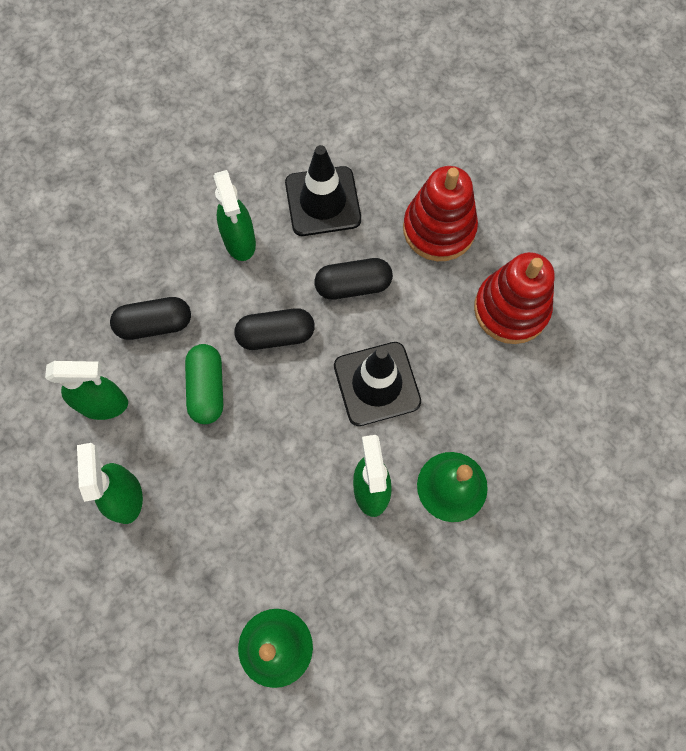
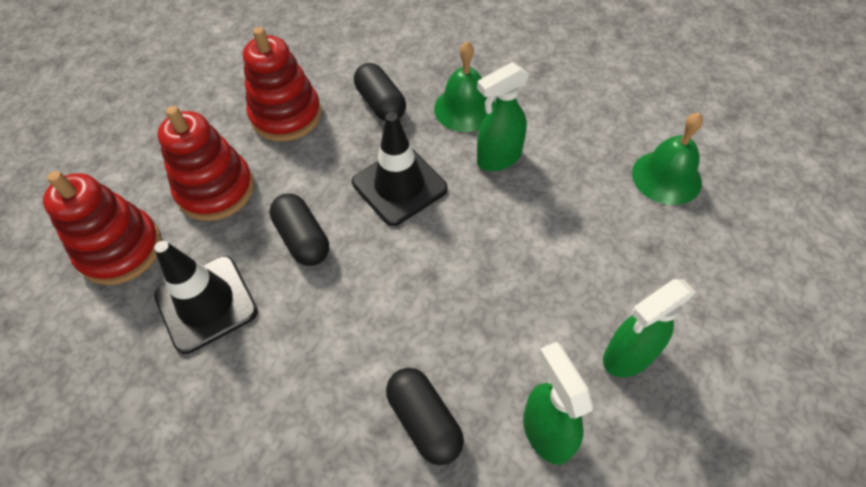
camera: 110 degrees left, 15 degrees down
green capsule [185,344,223,424] -> none
green spray bottle [213,170,256,261] -> none
black capsule [234,308,315,350] -> black capsule moved to [354,63,406,121]
none -> red stacking toy [43,171,162,285]

